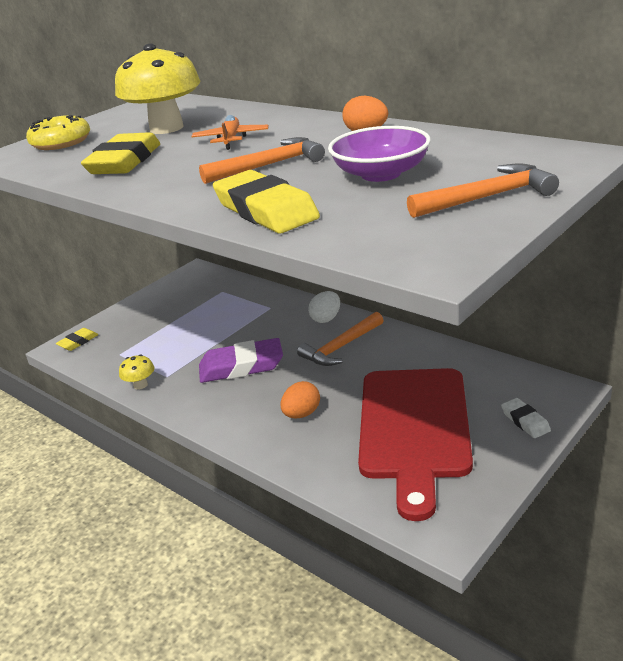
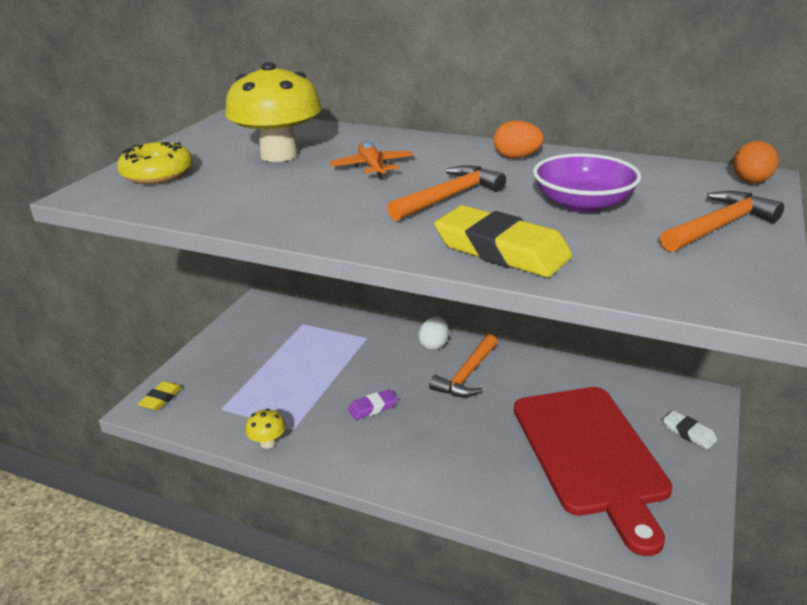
camera: 20 degrees left, 0 degrees up
yellow eraser [81,132,160,174] -> none
purple eraser [199,338,283,383] -> purple eraser [348,389,398,420], size x0.51
orange egg [280,381,320,418] -> orange egg moved to [733,141,779,183]

